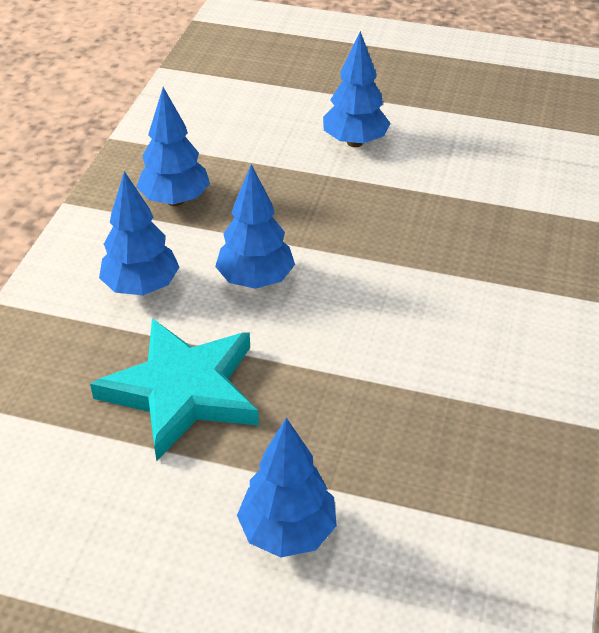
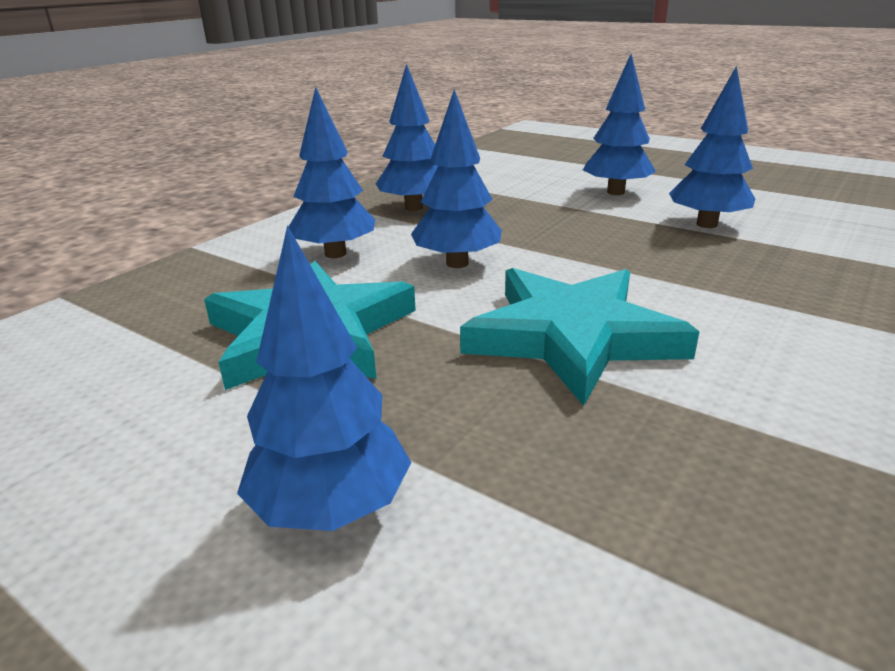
camera: 20 degrees right, 15 degrees down
none -> turquoise star [460,268,700,406]
none -> blue tree [669,66,755,228]

